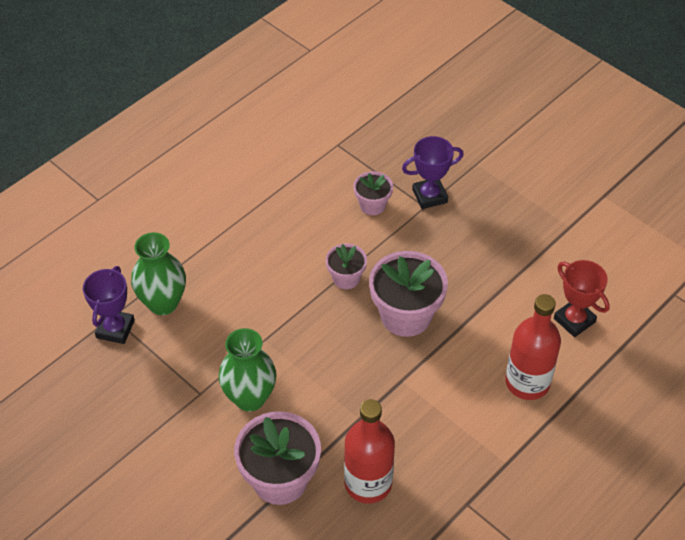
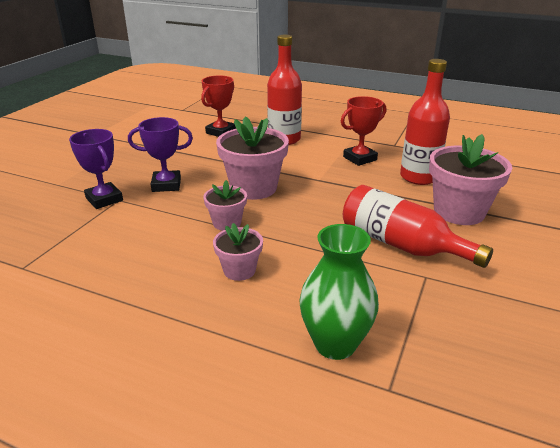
camera: 110 degrees left, 20 degrees down
purple trophy [83,266,135,344] -> purple trophy moved to [128,117,193,192]
green vase [219,328,276,412] -> red bottle [343,185,493,268]
pink flower pot [354,171,393,215] -> pink flower pot moved to [213,223,263,281]
none -> red trophy [341,96,386,166]

